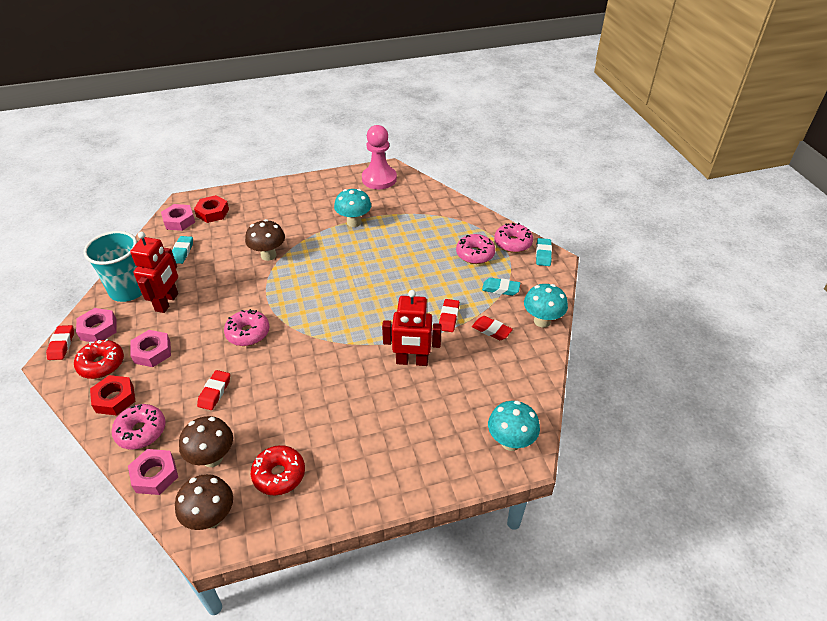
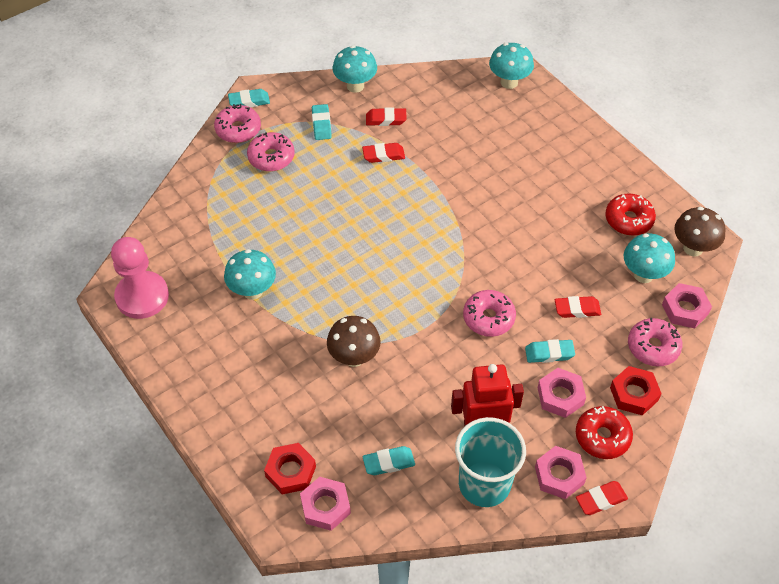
camera: 110 degrees left, 10 degrees up
brown mushroom [179,416,233,467] -> turquoise mushroom [624,234,675,283]
red robot [382,290,442,366] -> none
red eraser [472,316,513,340] -> red eraser turned 75 degrees clockwise [366,107,406,126]
none -> turquoise eraser [525,339,575,363]

